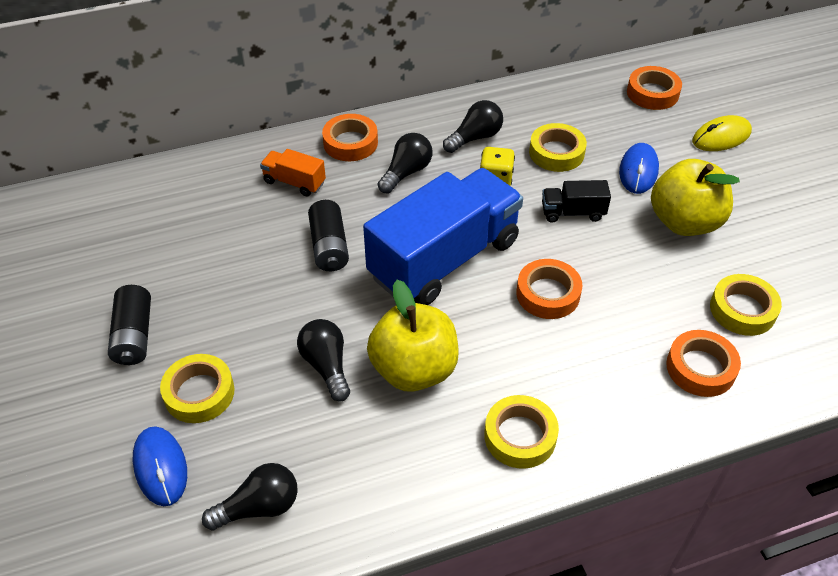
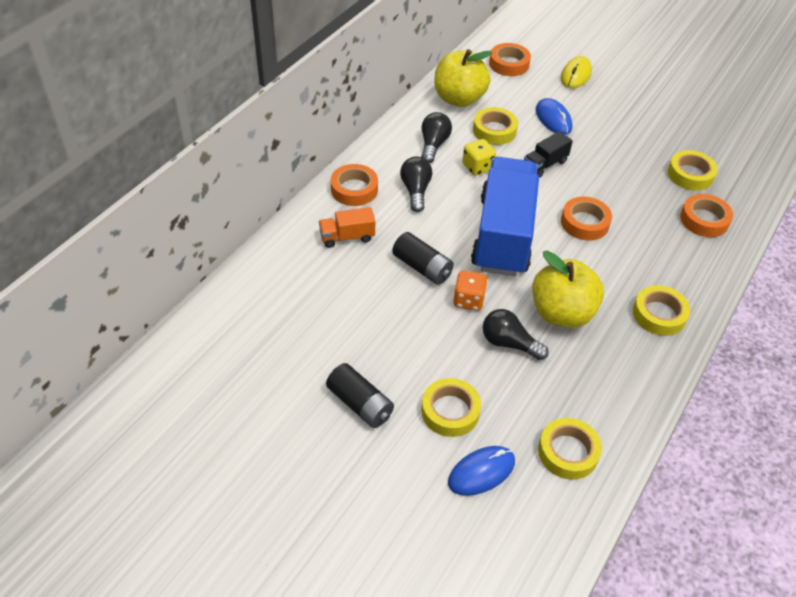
camera: 40 degrees left, 0 degrees up
blue mouse [133,426,187,506] -> blue mouse turned 60 degrees counterclockwise [448,446,515,496]
black light bulb [202,463,297,531] -> yellow tape [538,418,602,480]
yellow apple [651,159,740,236] -> yellow apple moved to [434,49,493,107]
none -> orange dice [453,270,488,311]

